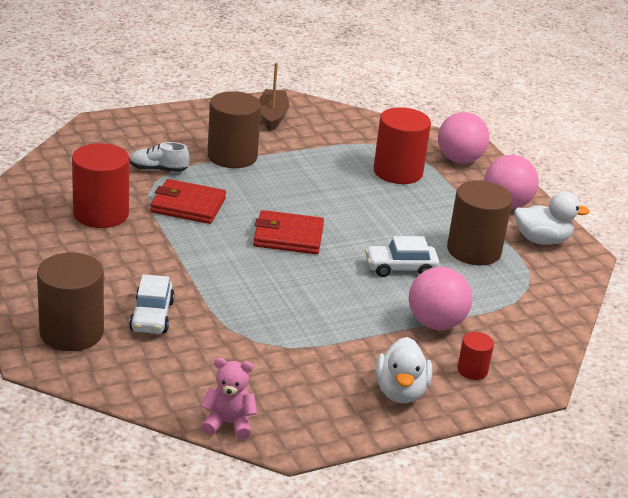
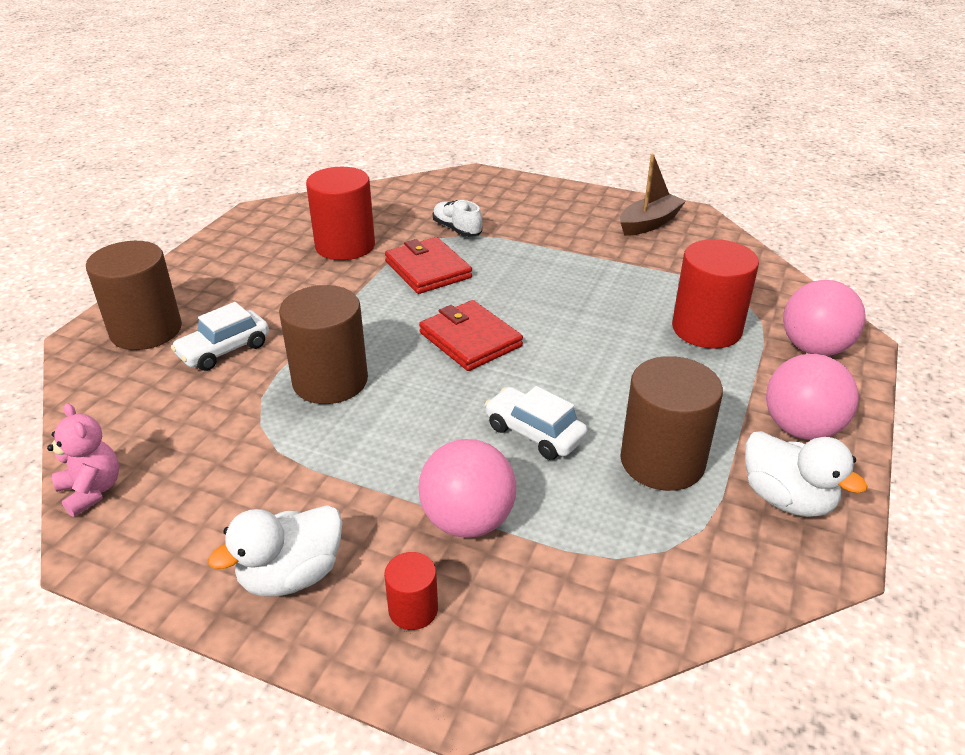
camera: 50 degrees right, 5 degrees up
brown cylinder [207,91,261,168] -> brown cylinder moved to [279,285,368,404]

